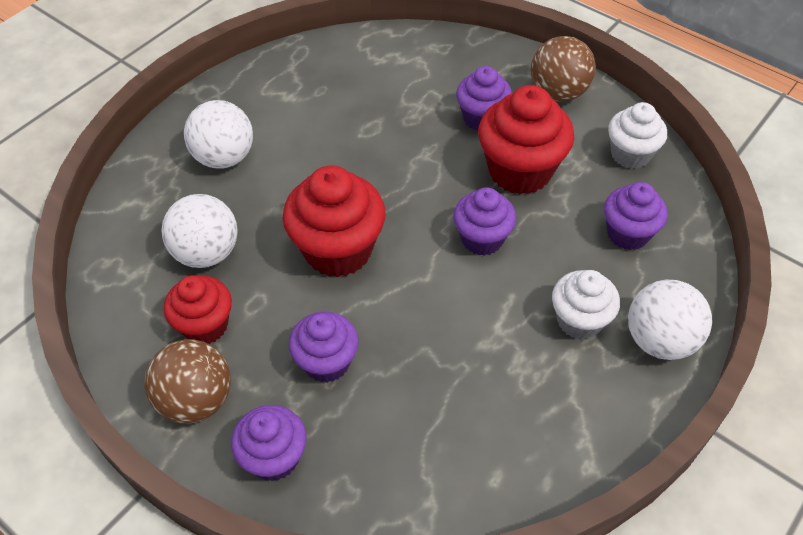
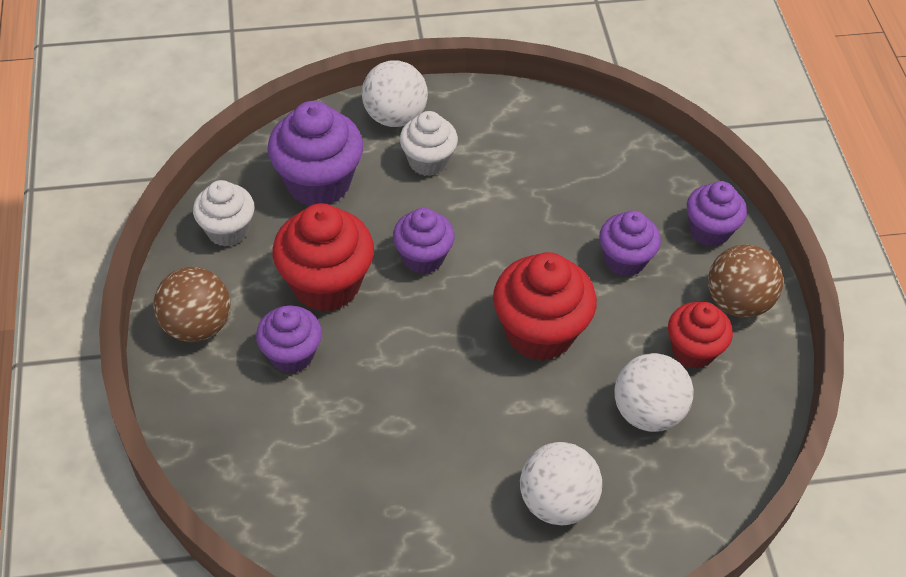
camera: 140 degrees left, 0 degrees up
purple cupcake [604,182,668,250] -> purple cupcake [268,101,363,206], size x1.59

